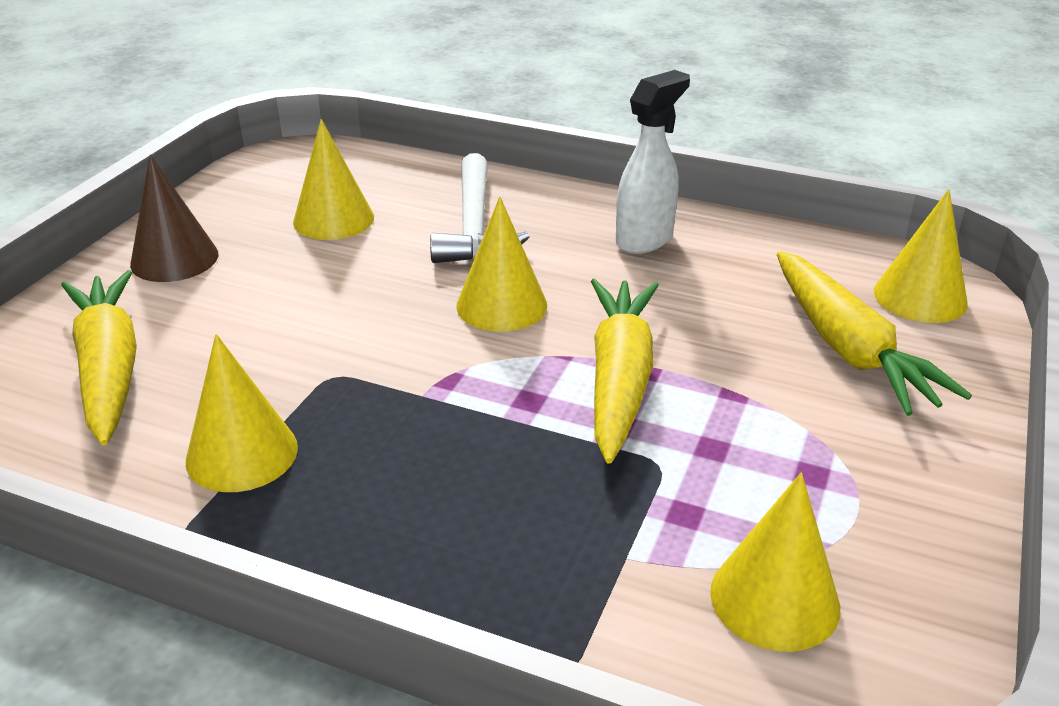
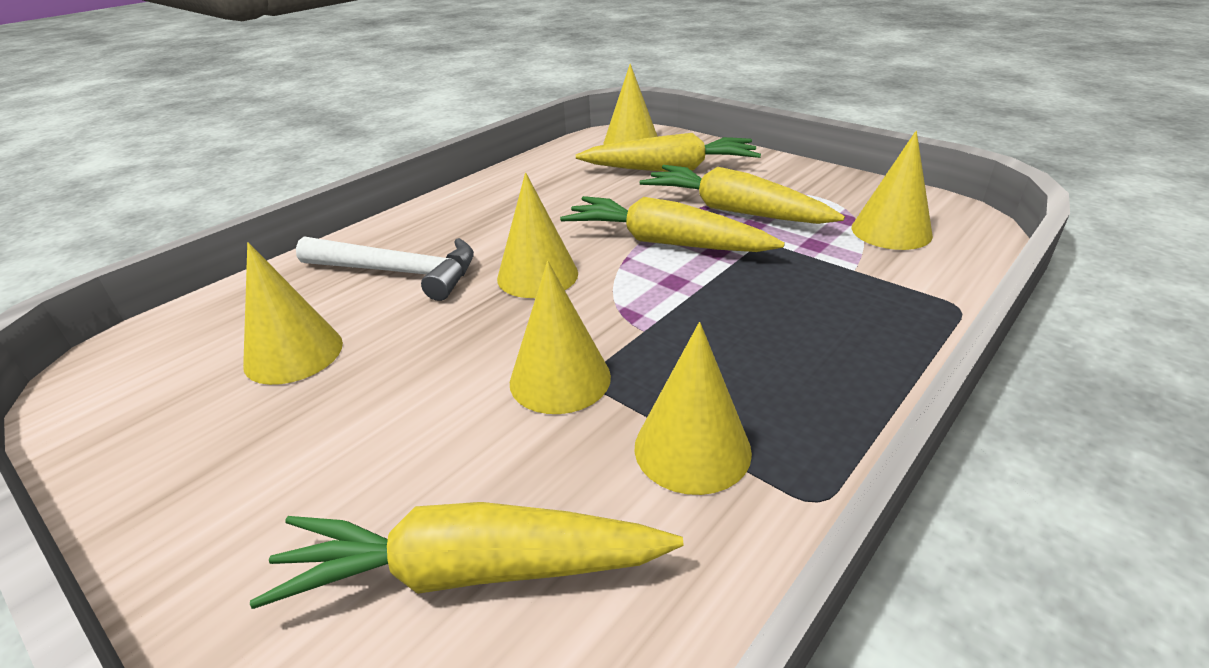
camera: 70 degrees left, 0 degrees up
brown cone [130,154,218,282] -> none
white spray bottle [616,70,690,254] -> none
none -> yellow cone [510,261,611,414]
none -> yellow carrot [639,165,845,224]

